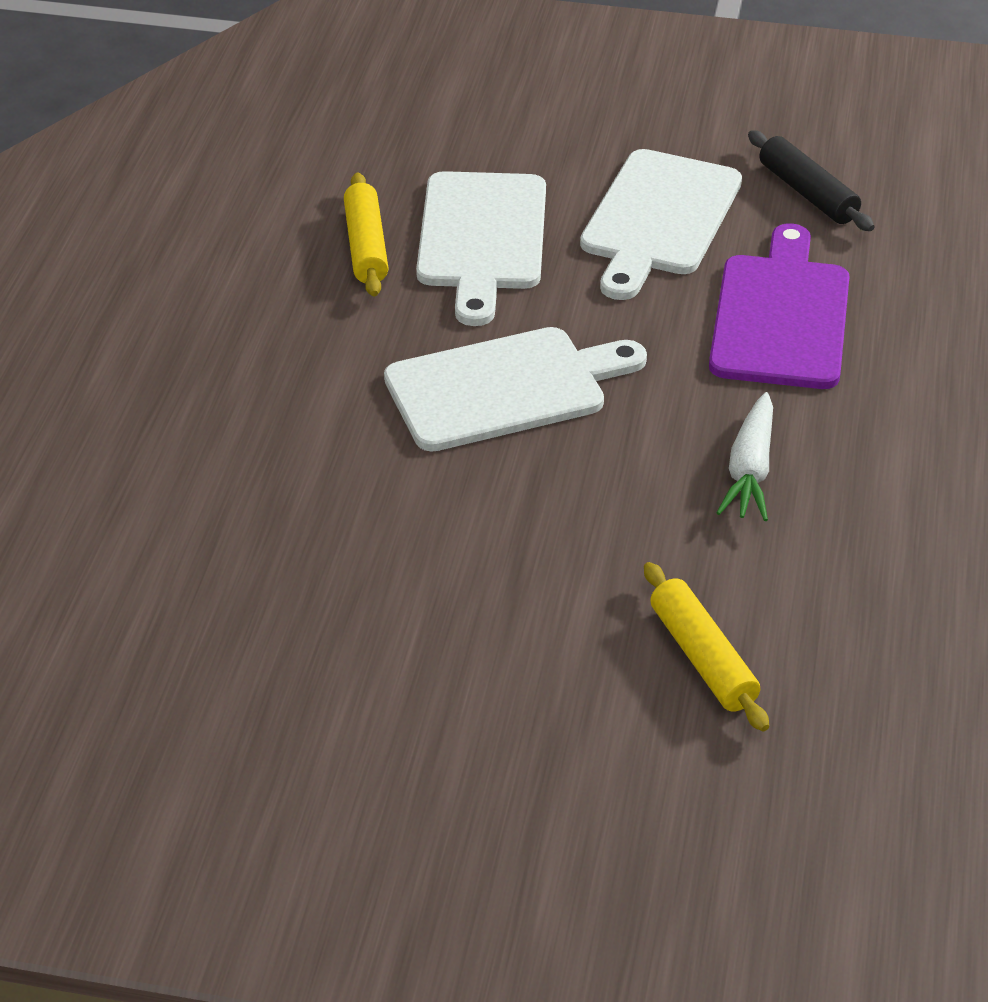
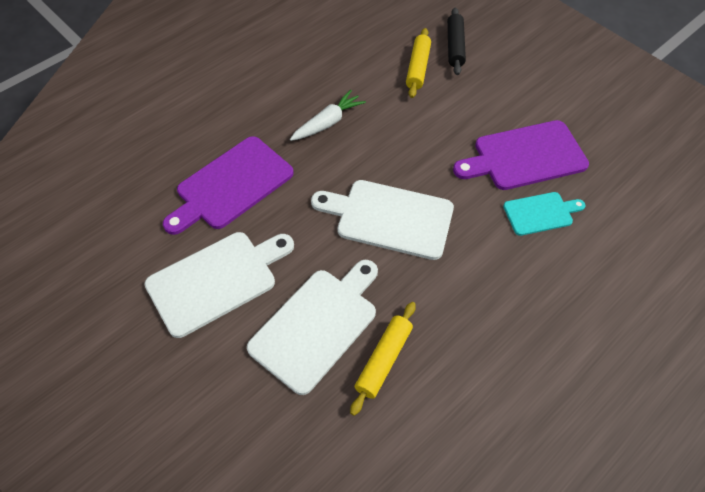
camera: 145 degrees left, 15 degrees up
black rolling pin [748,130,874,231] -> black rolling pin moved to [447,8,466,75]
none -> purple cutting board [453,120,589,190]
none -> turquoise cutting board [503,192,586,236]

